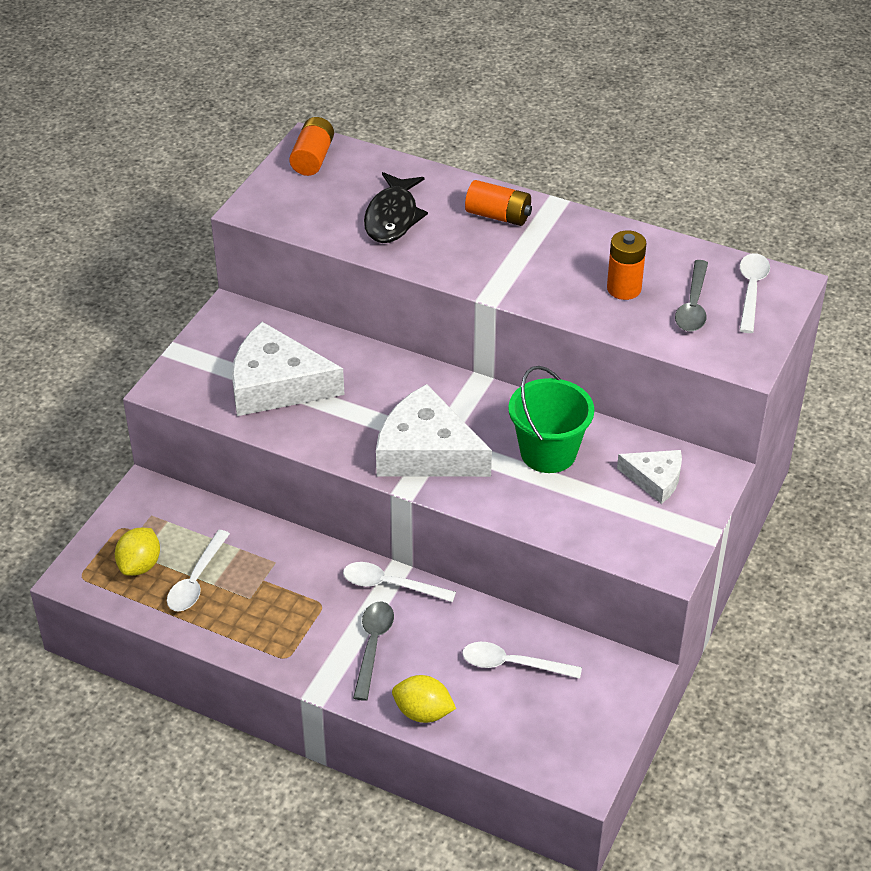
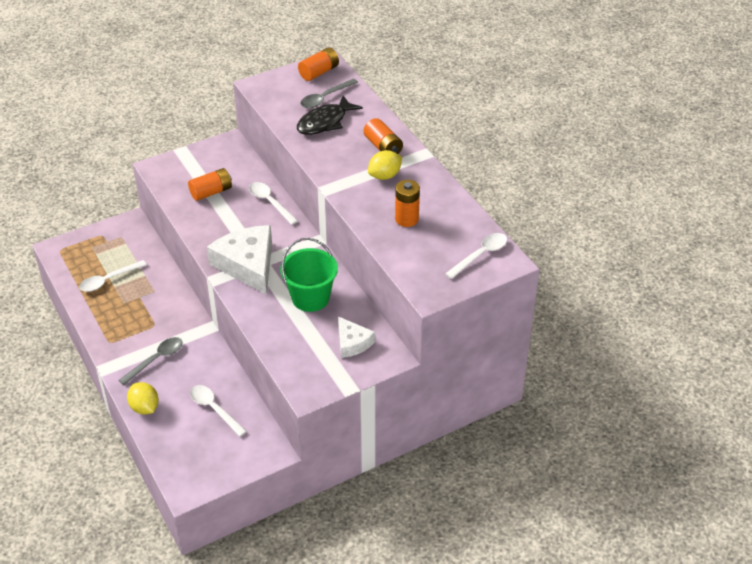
camera: 35 degrees right, 0 degrees up
yellow lemon [115,528,160,576] -> yellow lemon moved to [368,150,402,180]
white cheese [232,322,345,416] -> orange battery [188,168,232,201]
white spoon [343,562,456,602] -> white spoon moved to [249,182,298,225]
grey spoon [675,260,708,332] -> grey spoon moved to [300,79,358,108]

